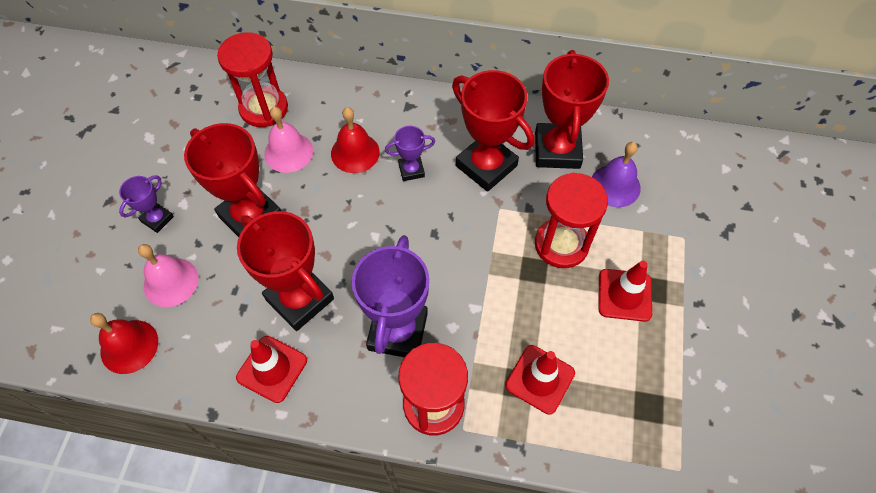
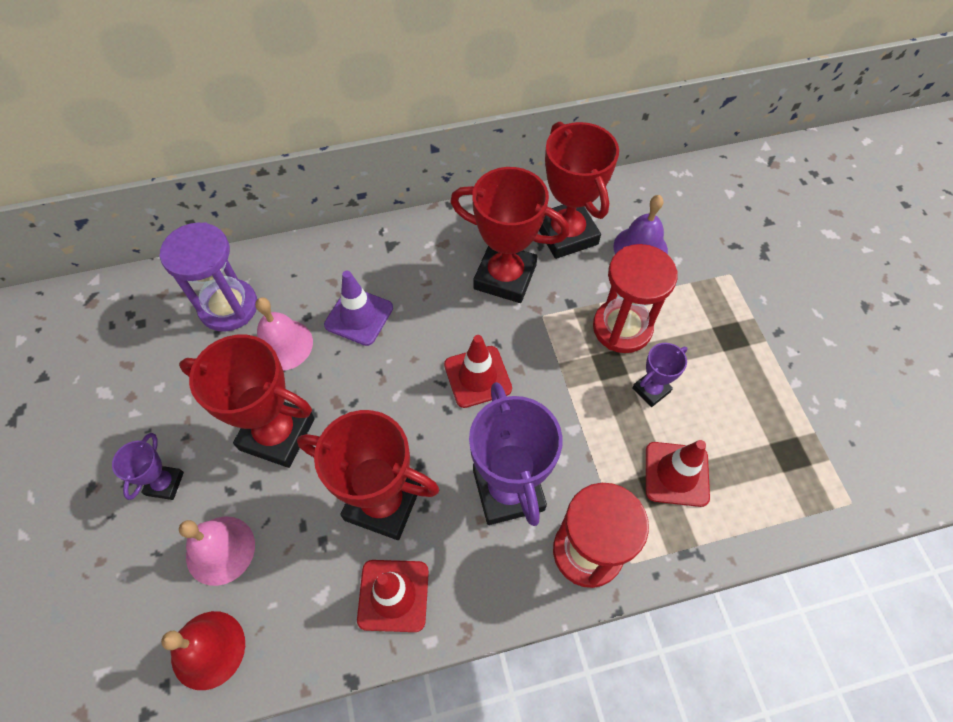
camera: 25 degrees left, 0 degrees up
red hourglass [217,32,288,127] -> purple hourglass [159,222,257,332]
red bell [331,107,380,173] -> purple traffic cone [324,271,393,346]
purple trophy [385,126,435,181] -> purple trophy moved to [632,343,687,407]
red traffic cone [598,261,652,322] -> red traffic cone moved to [444,335,512,408]

